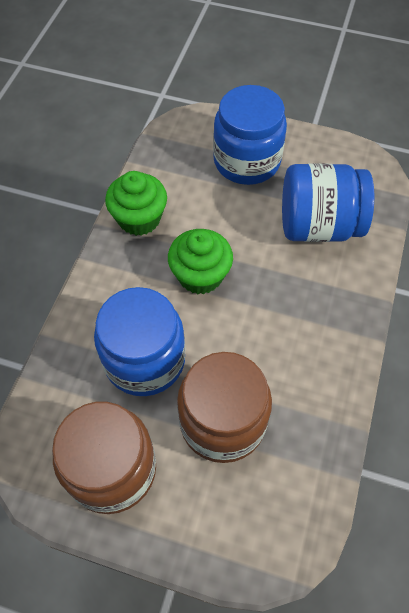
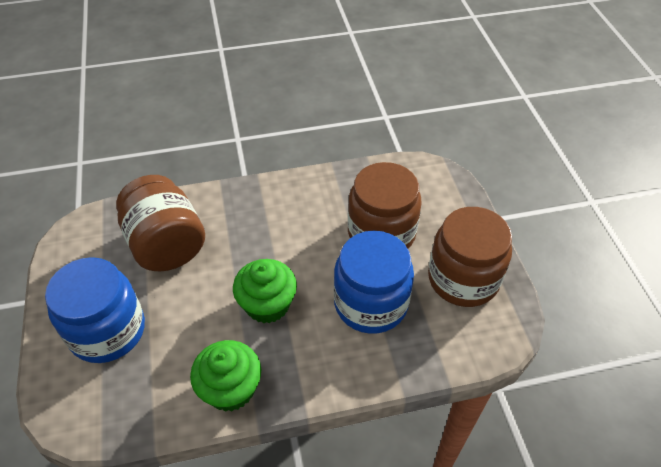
camera: 120 degrees left, 10 degrees down
blue jar [282,163,374,242] -> brown jar [116,175,205,271]

